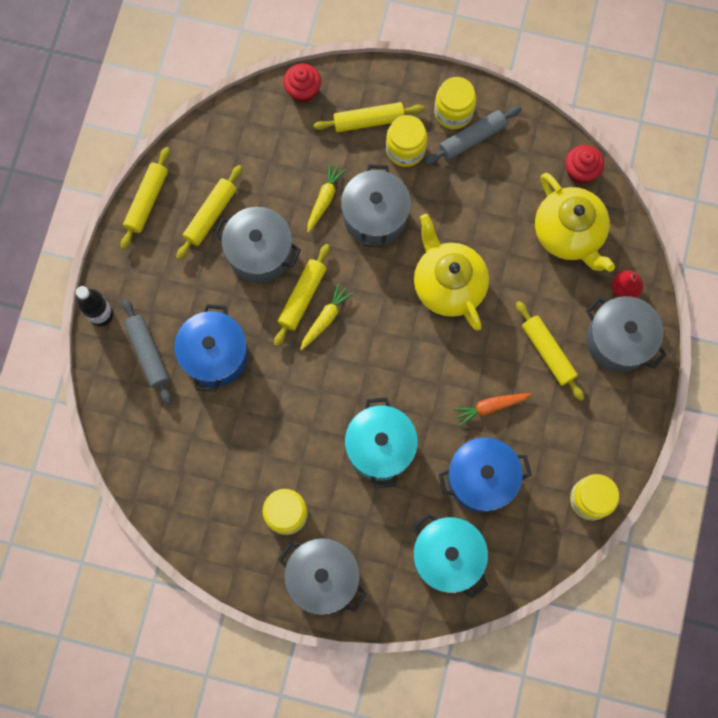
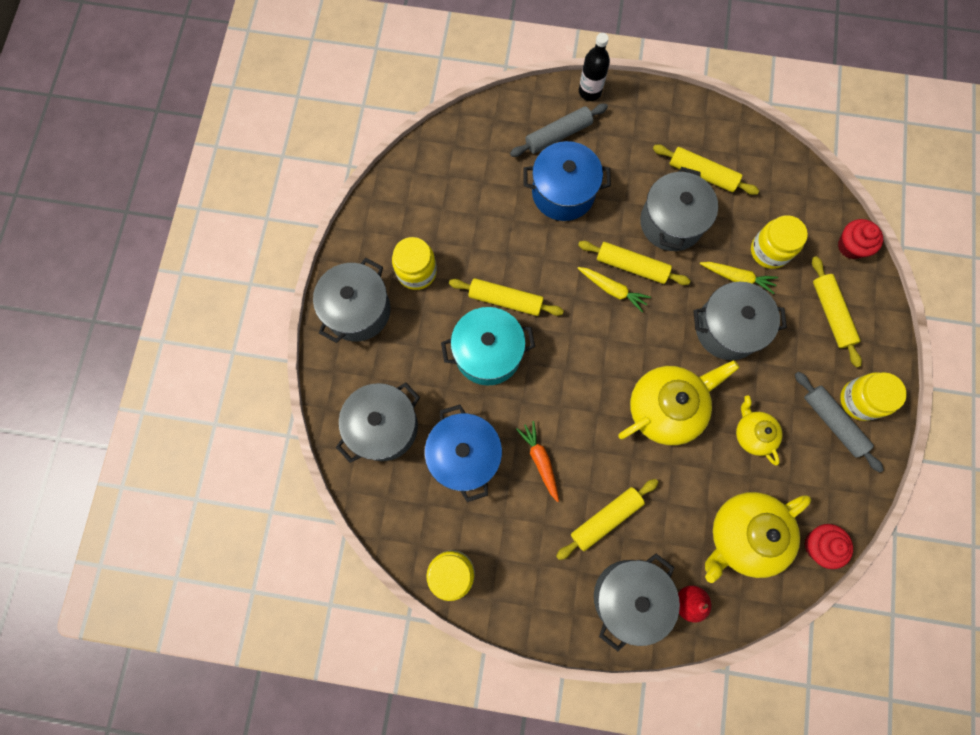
camera: 85 degrees right, 0 degrees up
yellow rolling pin [121,147,170,250] -> yellow rolling pin moved to [449,278,564,316]
yellow jar [386,115,427,167] -> yellow jar moved to [751,215,808,269]
turquoise pot [413,512,488,598] -> grey pot [336,382,420,463]
none -> yellow teapot [736,396,783,466]

